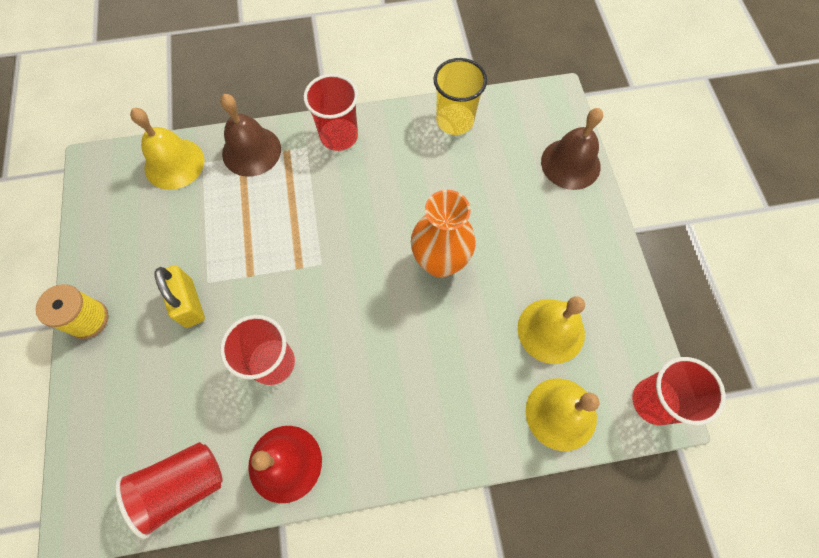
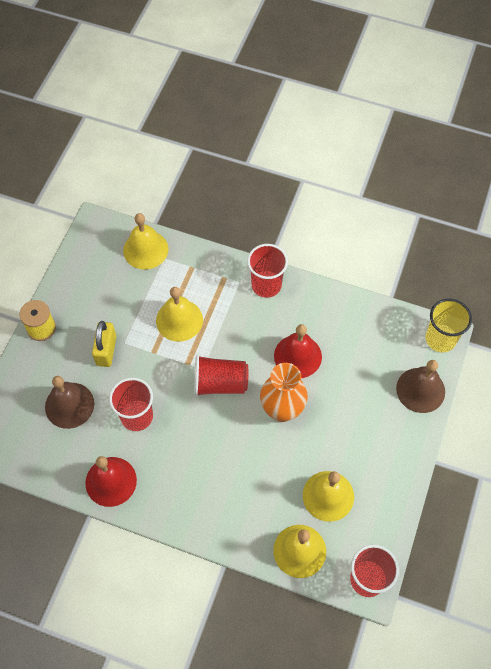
camera: 30 degrees right, 5 degrees down
red cup [115,442,223,539] -> red cup moved to [194,355,248,397]
brown bell [220,94,281,177] -> brown bell moved to [45,376,94,429]
yellow cup [433,58,487,135] -> yellow cup moved to [425,299,472,352]
none -> yellow bell [156,287,203,342]
none -> red bell [274,324,322,378]

